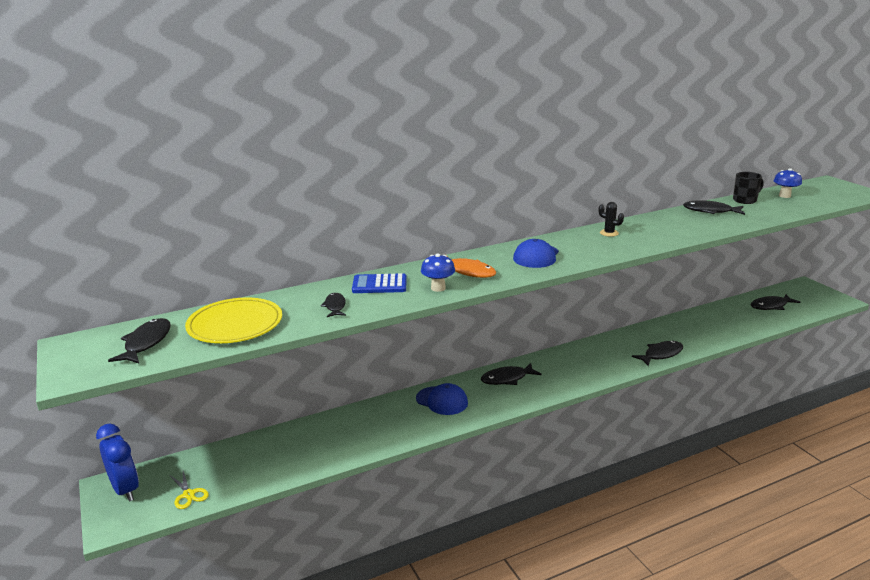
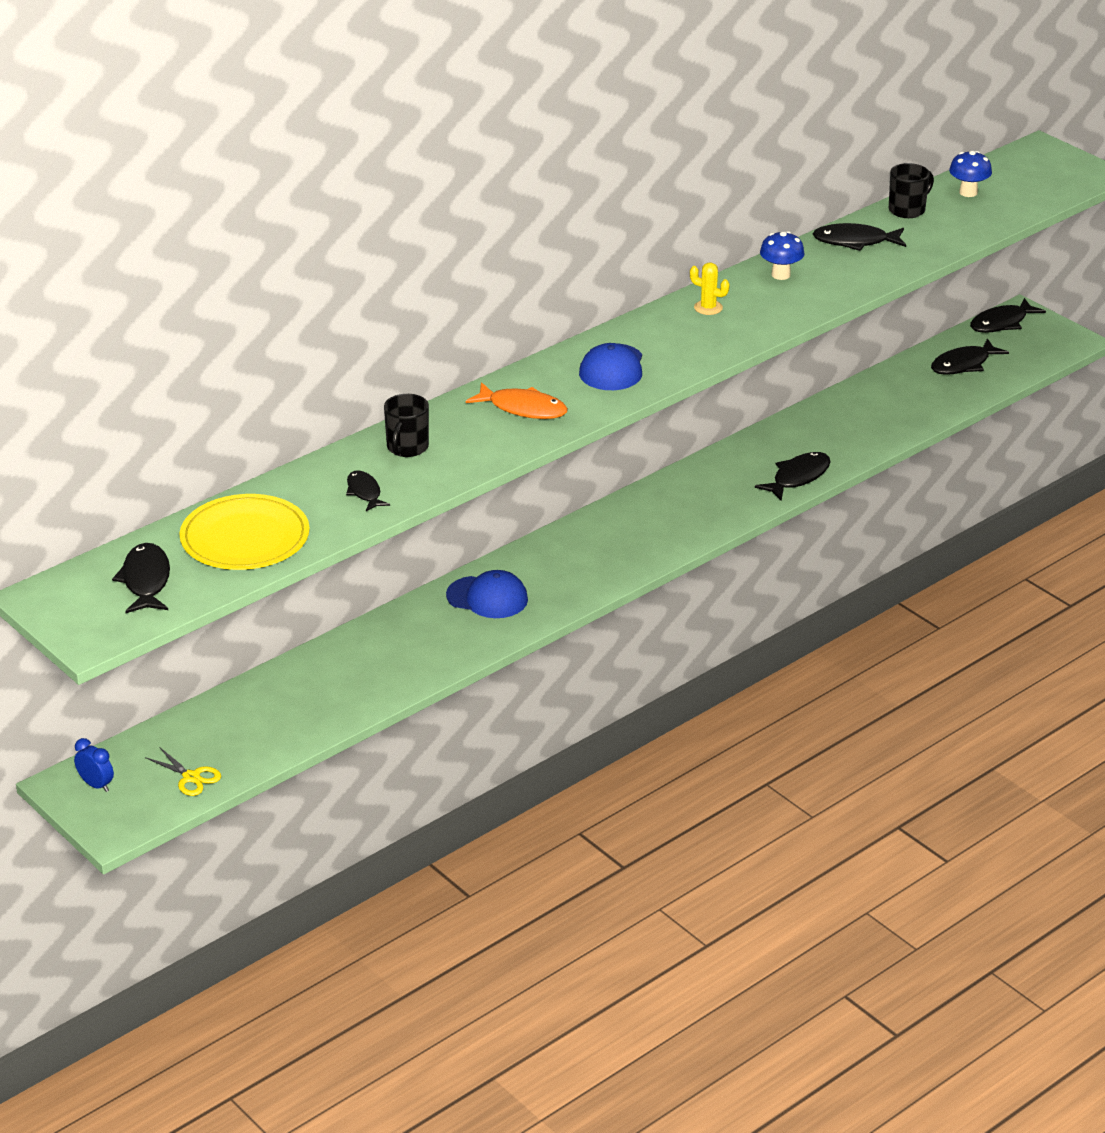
camera: 15 degrees left, 10 degrees up
blue clock [96,424,139,502] -> blue clock [74,738,114,792], size x0.53
blue calculator [352,273,407,293] -> black mug [384,394,429,457]
blue mushroom [421,254,455,292] -> blue mushroom moved to [760,231,805,280]
black fish [481,363,542,385] -> black fish moved to [970,298,1046,333]
black cactus [599,202,624,237] -> yellow cactus [690,262,730,315]

